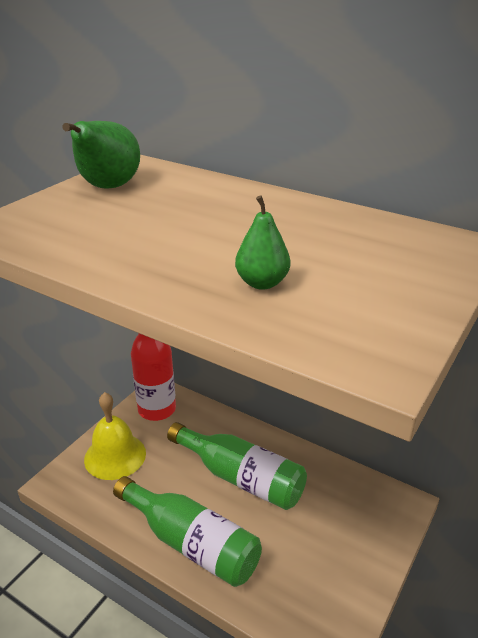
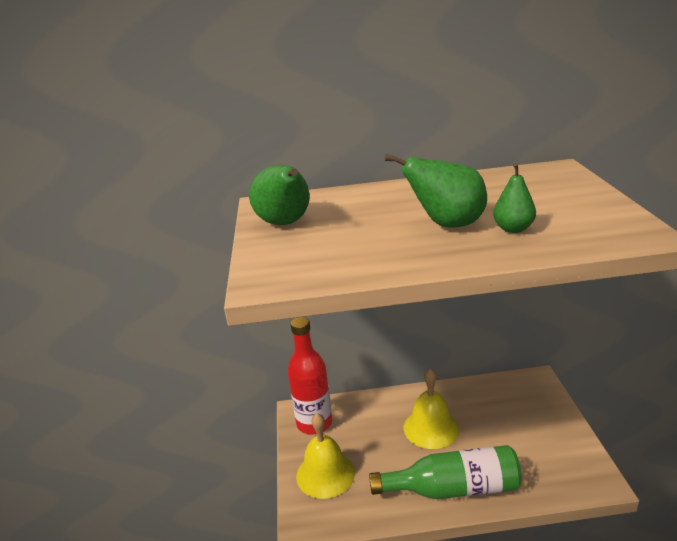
camera: 35 degrees left, 5 degrees down
green bottle [167,422,307,510] -> yellow bell [404,368,459,449]
none -> green pear [385,154,487,228]

